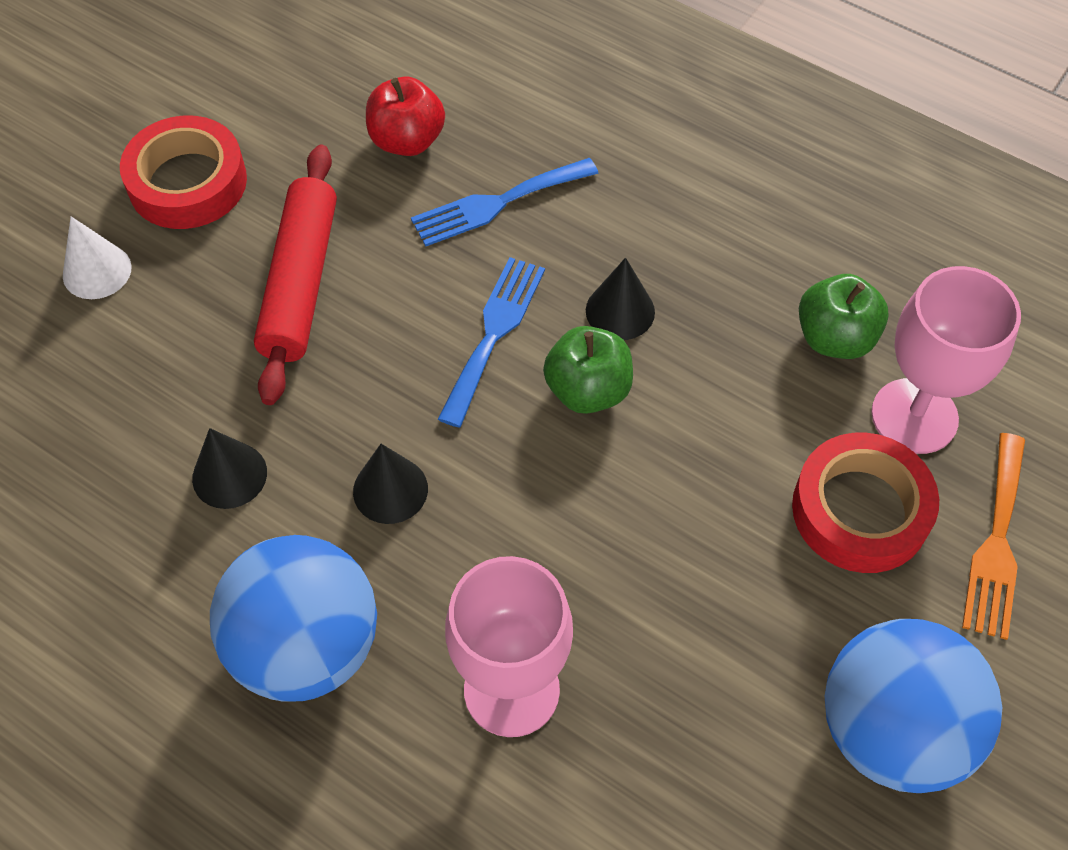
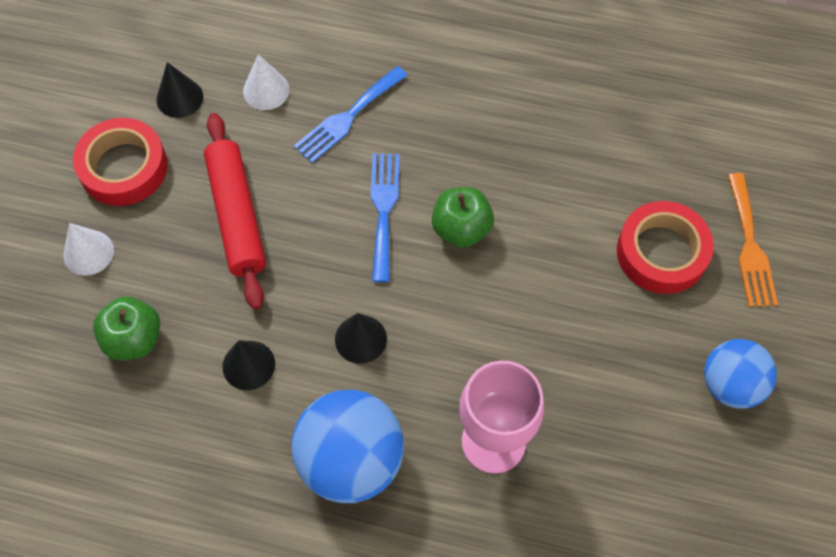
camera: 20 degrees left, 5 degrees up
red apple [366,76,445,156] -> white cone [243,54,290,110]
black cone [586,258,655,340] -> black cone moved to [157,62,203,118]
green apple [799,274,889,359] -> green apple moved to [93,297,160,360]
blue ball [825,619,1003,793] -> blue ball [704,339,777,408], size x0.65
pink goblet [871,266,1021,454] -> none

